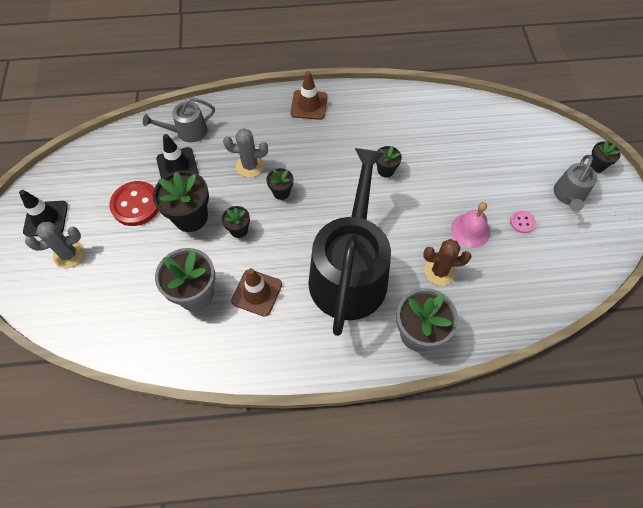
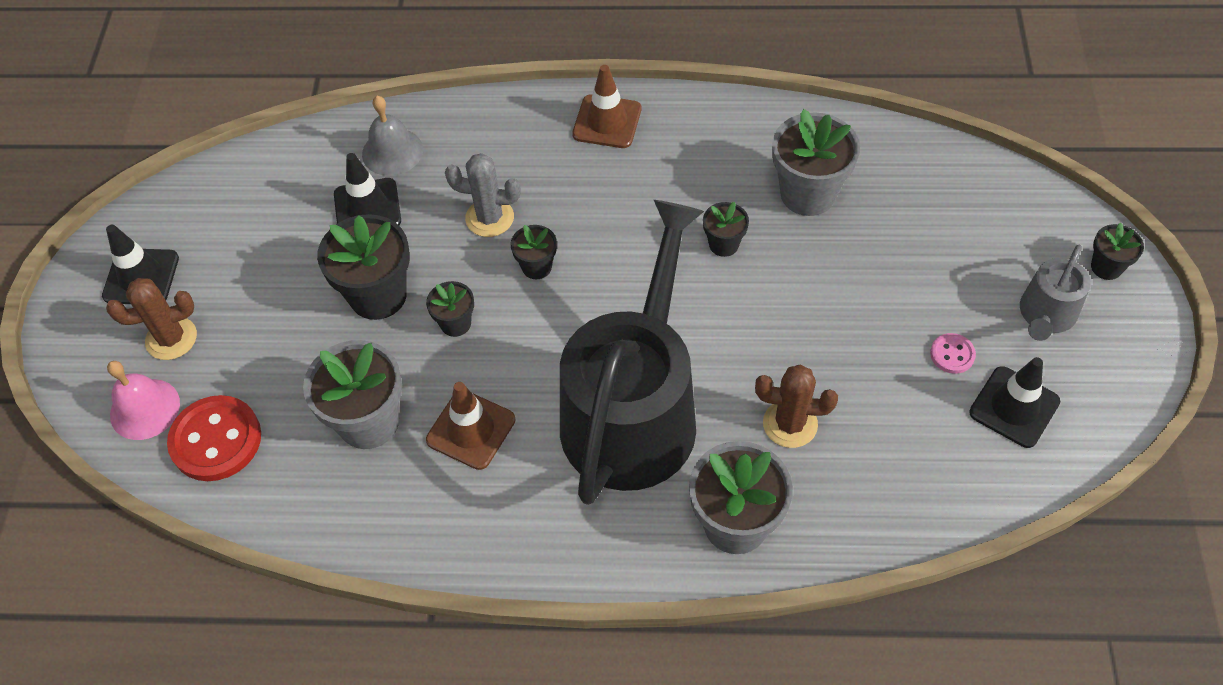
camera: 10 degrees right, 5 degrees down
grey cactus [25,222,85,268] -> brown cactus [106,278,197,360]
red button [109,181,159,226] -> red button moved to [167,395,261,481]
grey watering can [143,98,215,142] -> grey bell [362,96,423,176]
pink bell [451,202,490,248] -> pink bell moved to [107,361,180,440]
none -> grey flower pot [772,109,860,216]
none -> black traffic cone [969,357,1060,448]

